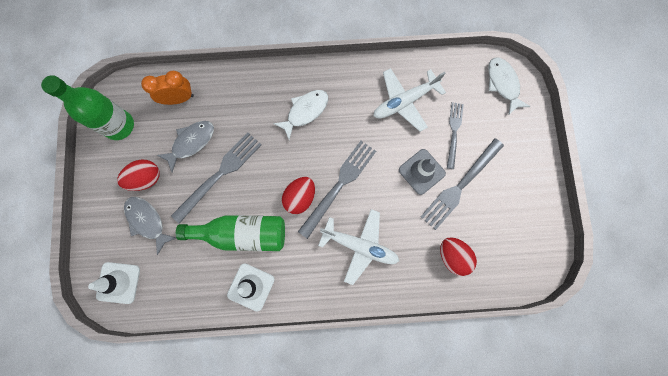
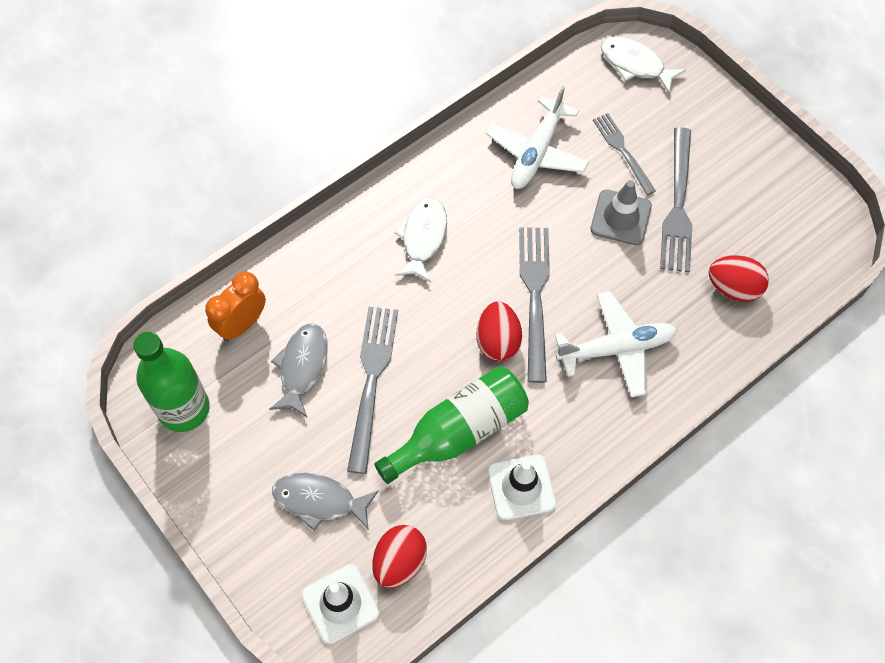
camera: 35 degrees left, 15 degrees down
red egg [117,159,160,191] -> red egg moved to [373,525,427,588]

